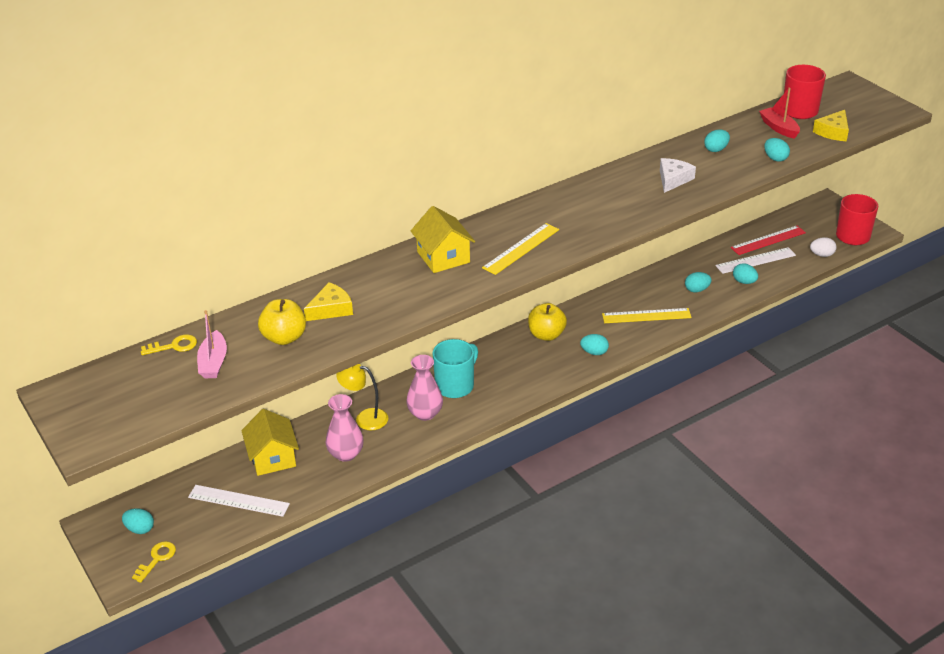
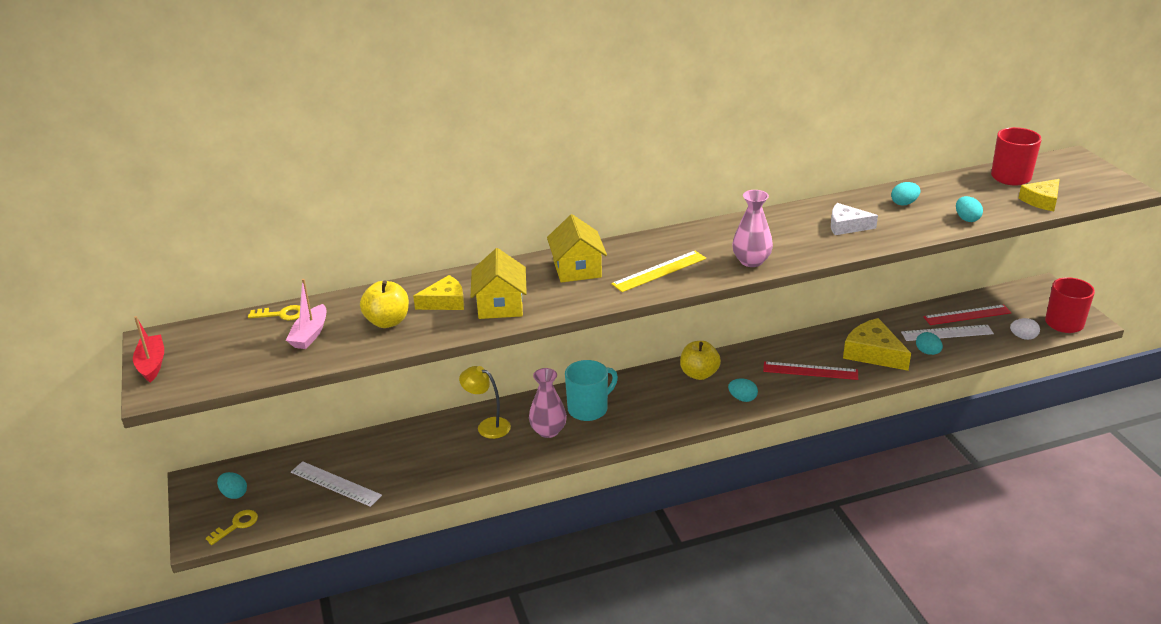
camera: 15 degrees right, 5 degrees down
yellow house [241,409,299,476] -> yellow house moved to [471,248,527,319]
pink vase [326,394,364,462] -> pink vase moved to [732,190,773,267]
yellow ruler [602,308,692,323] -> red ruler [763,361,858,380]
white cheese [660,158,696,193] -> white cheese turned 120 degrees counterclockwise [831,203,878,235]
turquoise egg [685,272,712,292] -> yellow cheese [843,318,911,371]
red boat [759,88,800,139] -> red boat moved to [133,316,164,383]

